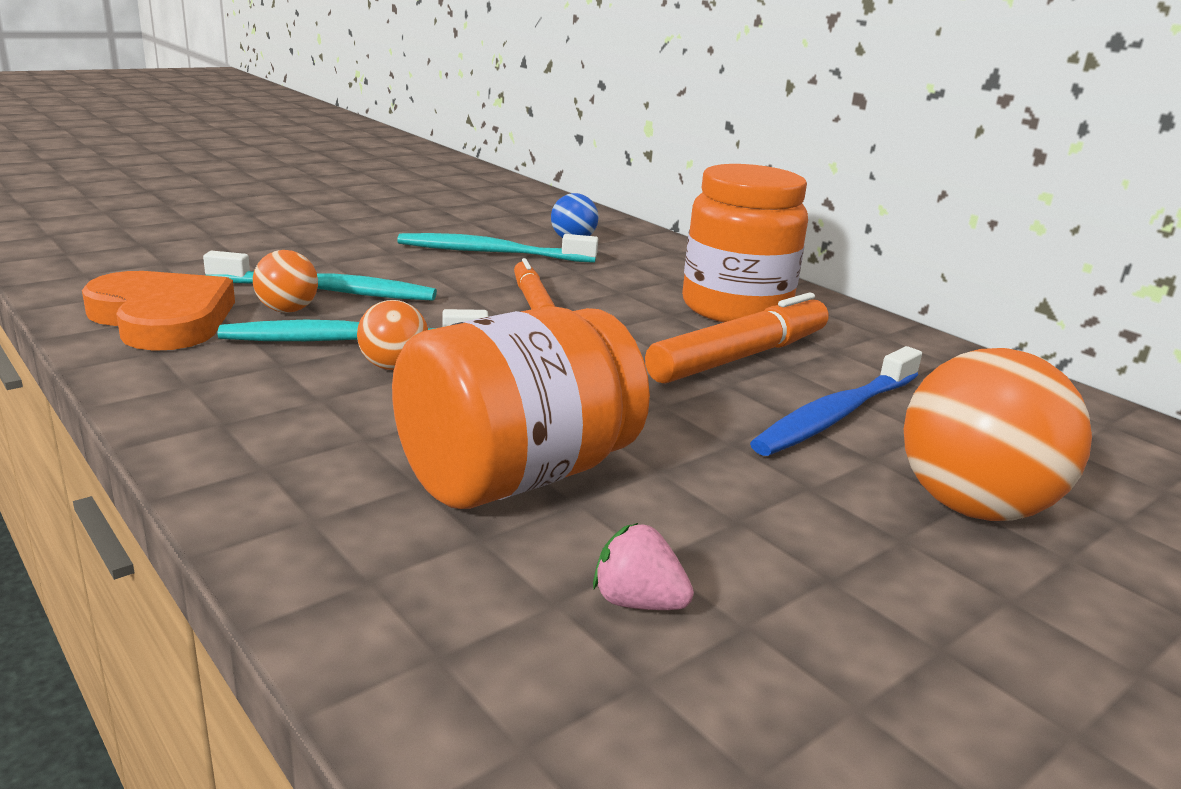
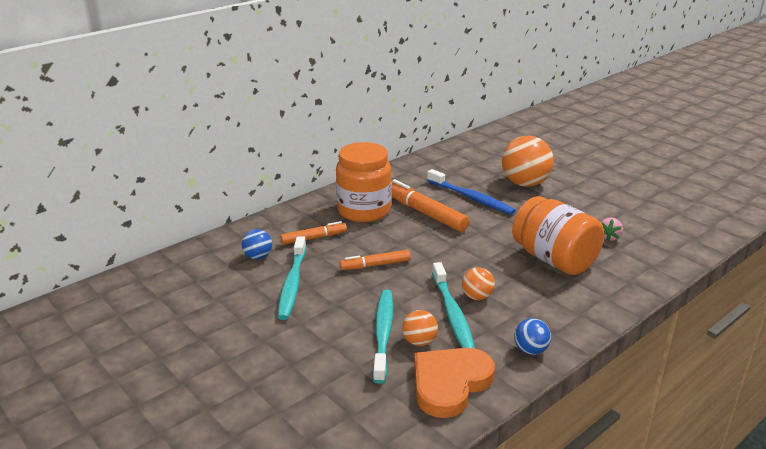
camera: 90 degrees left, 5 degrees up
none -> orange marker [280,221,347,245]
none -> blue ball [514,318,551,355]

